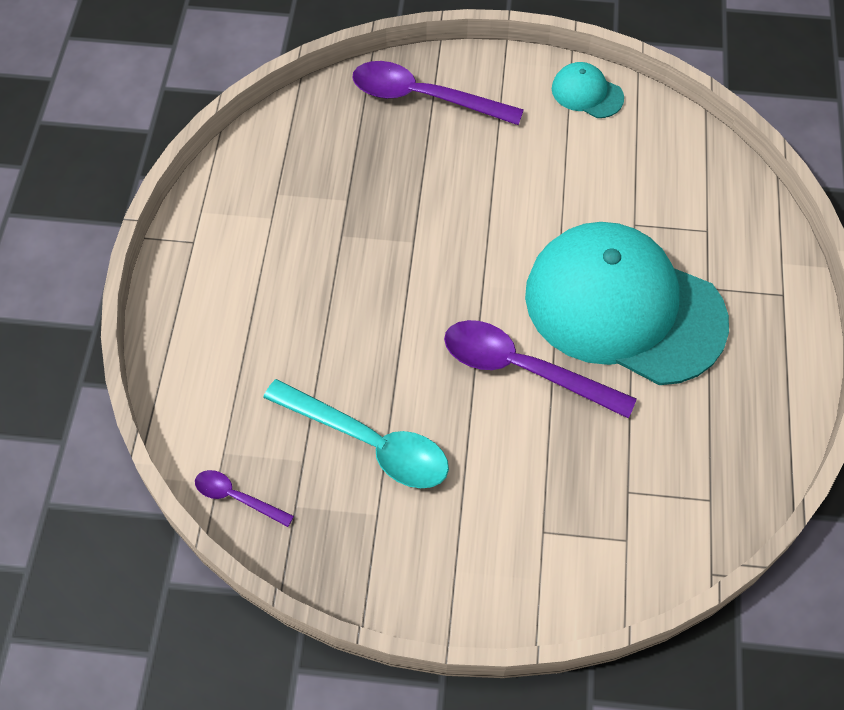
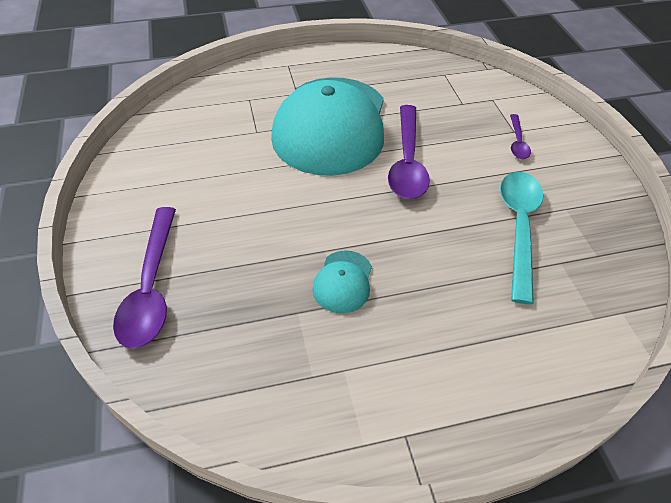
camera: 110 degrees left, 10 degrees down
purple spoon [195,470,294,527] -> purple spoon moved to [510,114,531,159]
turquoise cap [552,62,624,118] -> turquoise cap moved to [312,250,372,313]

